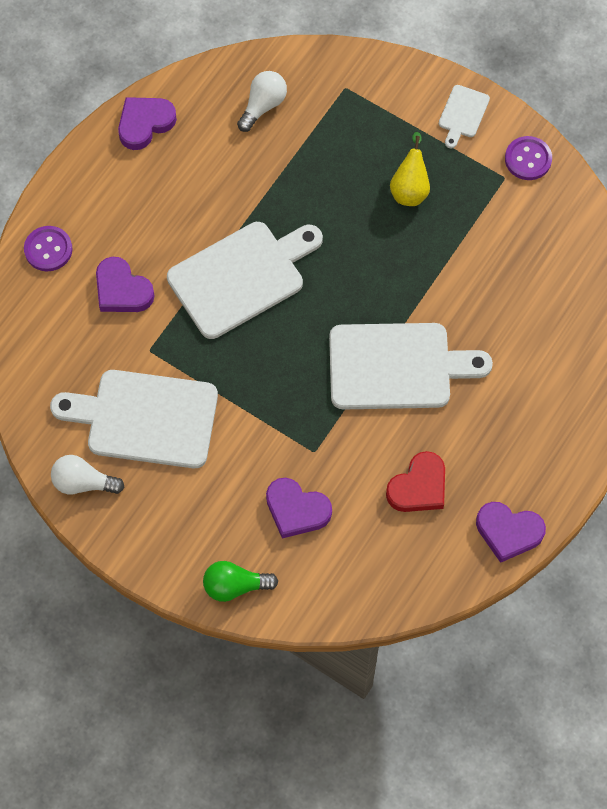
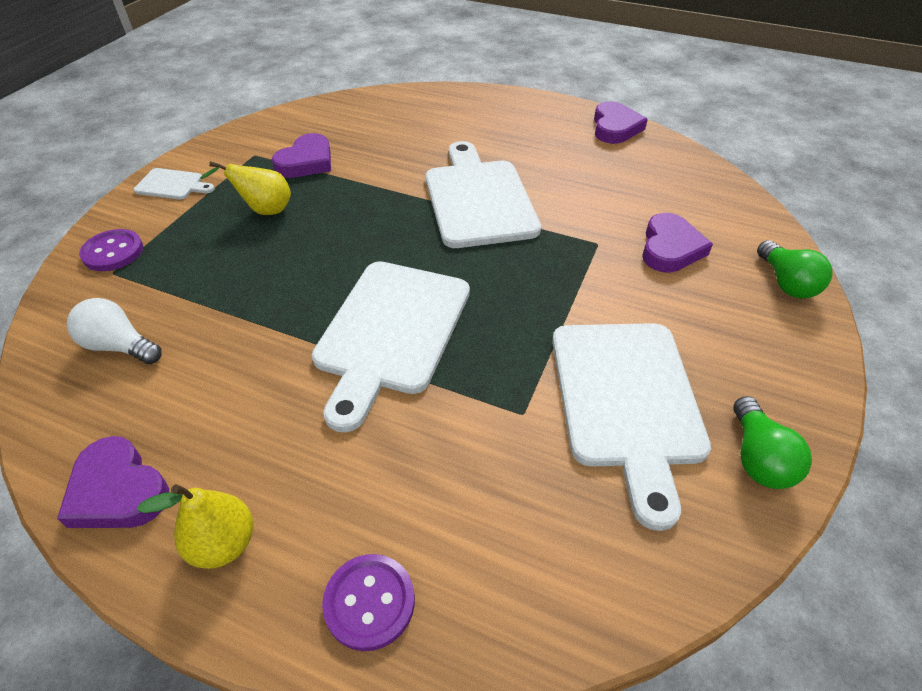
camera: 100 degrees left, 20 degrees down
white light bulb [51,455,125,494] -> green light bulb [733,396,812,489]
purple heart [96,257,155,312] -> purple heart moved to [272,133,331,178]
white cutting board [167,222,323,339] -> white cutting board turned 120 degrees counterclockwise [312,261,470,433]
red heart [386,451,445,512] -> none
purple button [505,136,552,180] -> purple button moved to [79,229,143,271]
none -> yellow pear [137,484,253,569]

